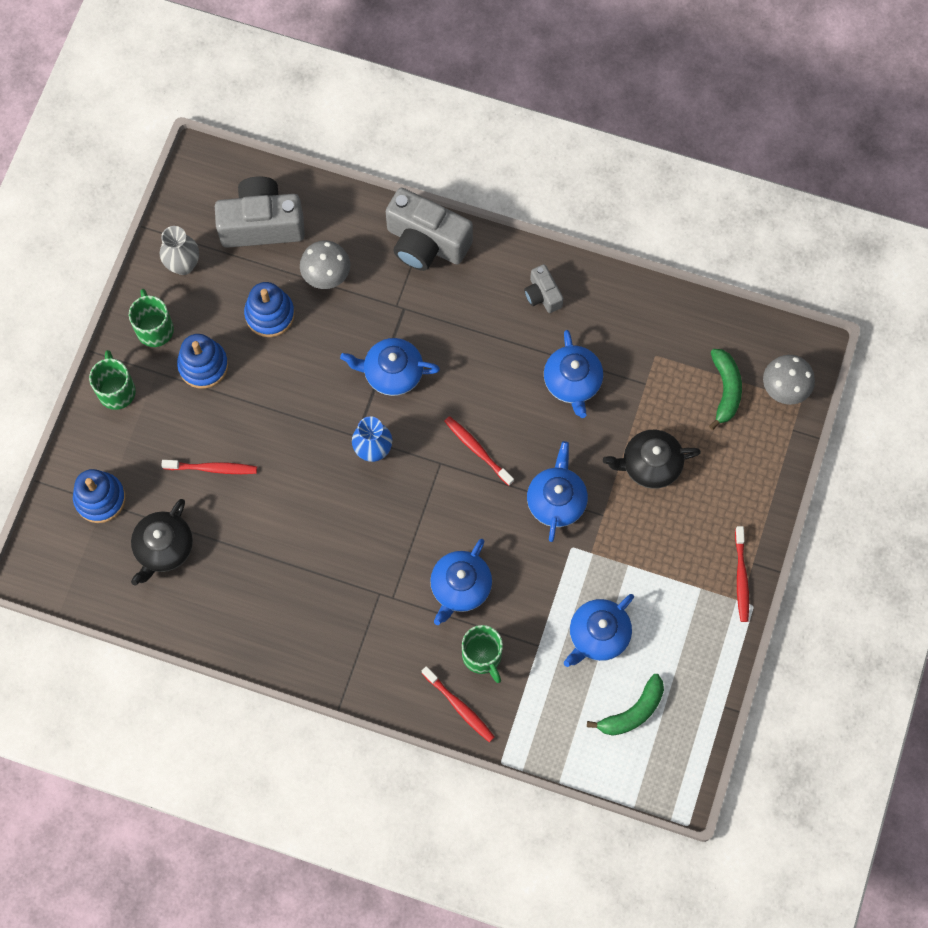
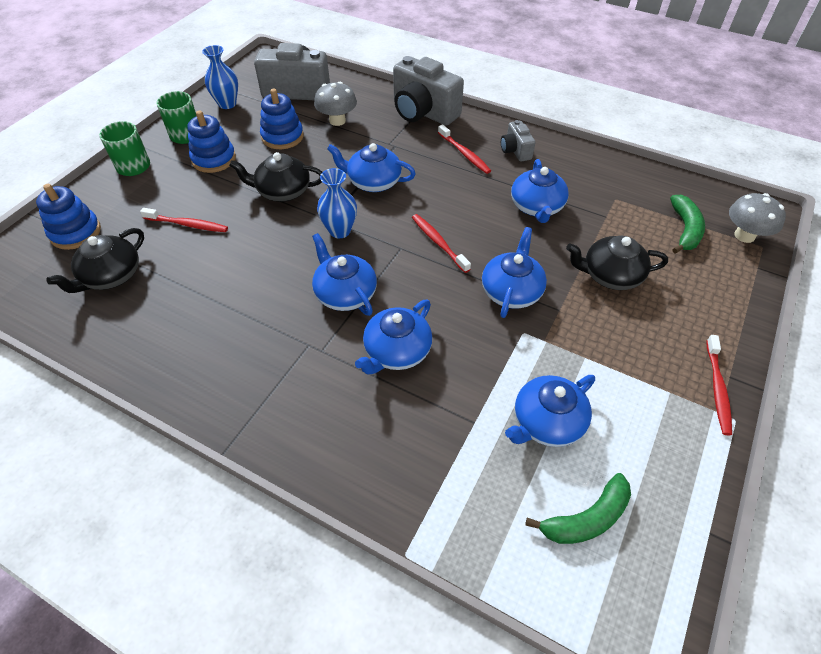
camera: 10 degrees right, 20 degrees down
grey vase [160,226,199,275] -> blue vase [202,45,238,109]
red toothbrush [422,666,495,742] -> red toothbrush moved to [438,124,491,174]
green mug [462,625,503,683] -> none
none -> black teapot [229,152,322,202]
none -> blue teapot [312,233,377,316]

